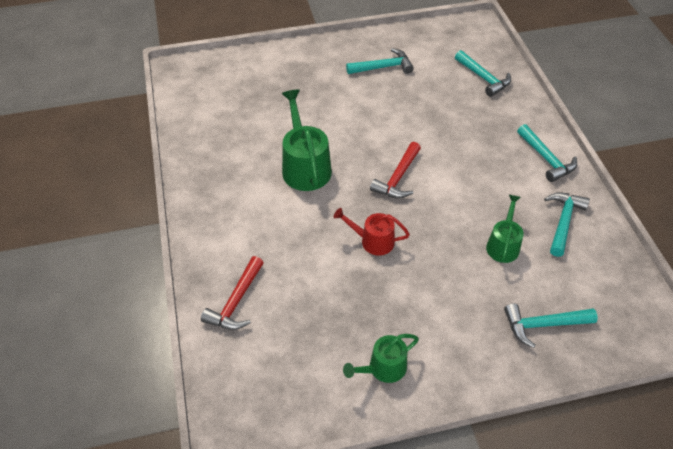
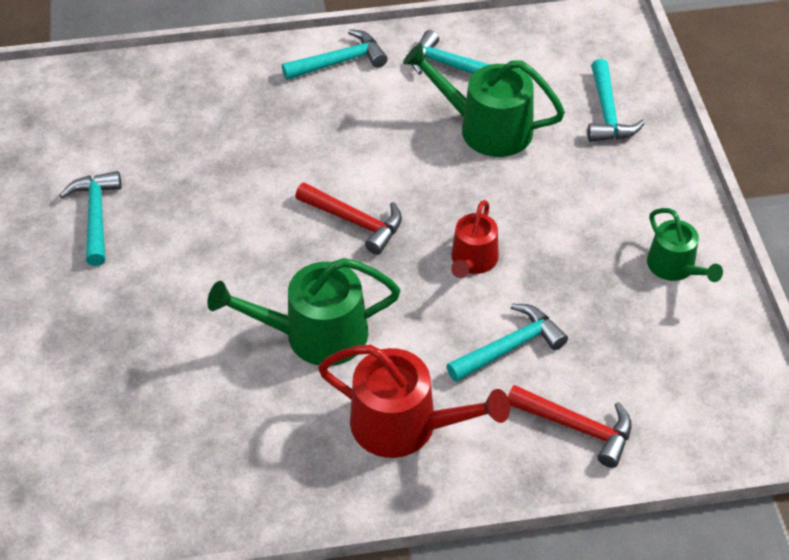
camera: 85 degrees left, 0 degrees up
turquoise hammer [455,50,511,97] -> turquoise hammer moved to [447,304,568,382]
green watering can [486,195,524,263] -> green watering can [403,43,565,157], size x1.64
none -> red watering can [318,345,510,458]

